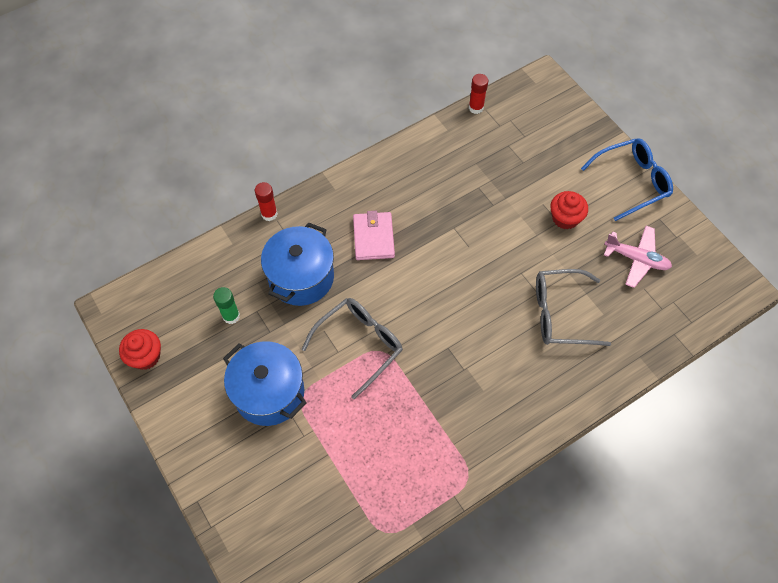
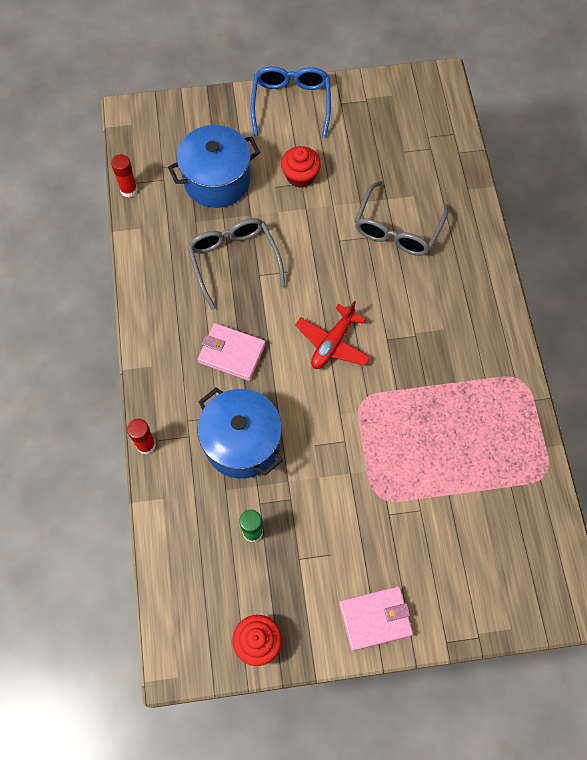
camera: 65 degrees left, 5 degrees up
blue pot [223,341,307,426] -> blue pot moved to [168,125,260,208]
grey glasses [302,298,403,399] -> grey glasses moved to [187,218,285,310]
pink plane [604,226,672,288] -> none
none -> red plane [295,301,370,369]
none -> pink wallet [339,586,413,651]

